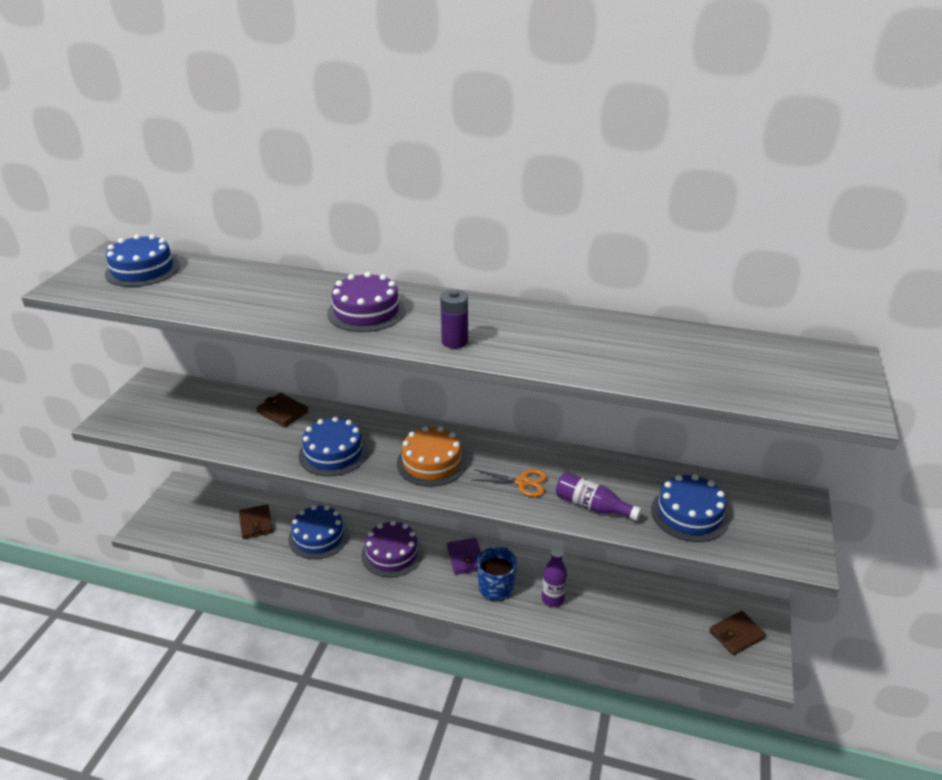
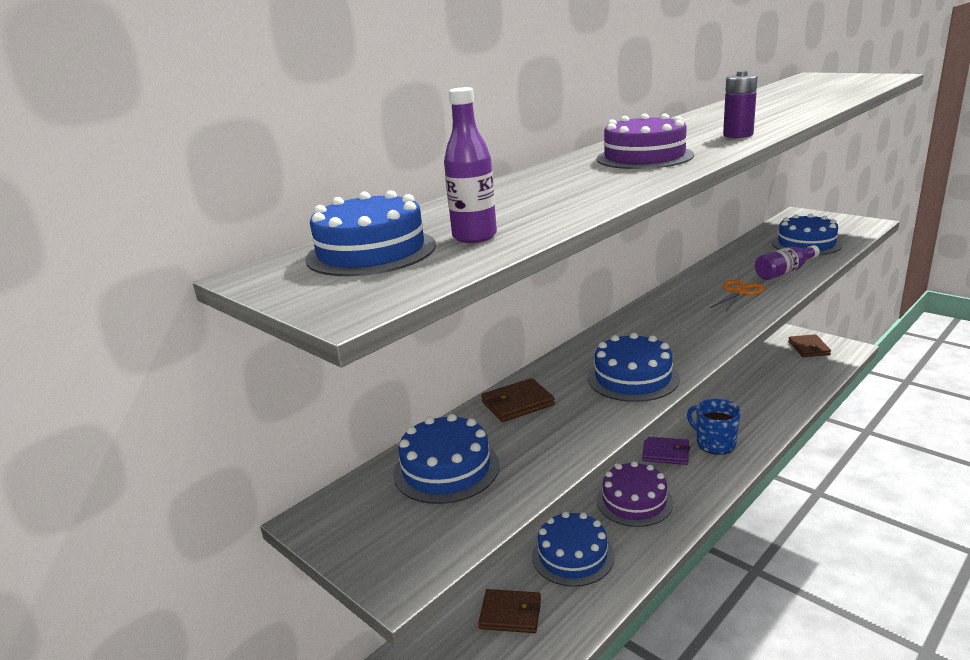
camera: 60 degrees left, 10 degrees down
orange cake [397,426,467,487] -> none
purple bottle [542,544,567,607] -> purple bottle moved to [444,87,497,243]
none -> blue cake [393,414,500,504]

